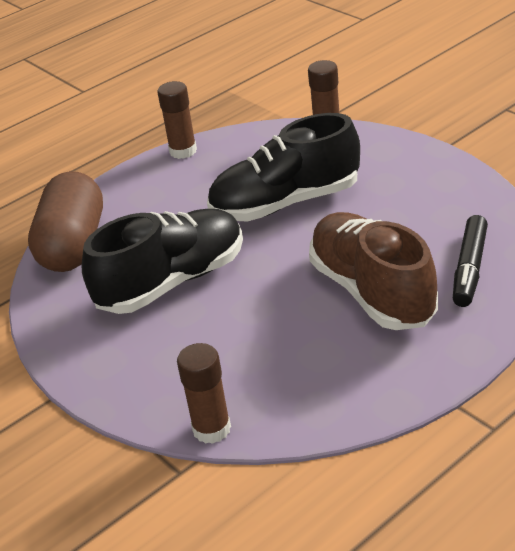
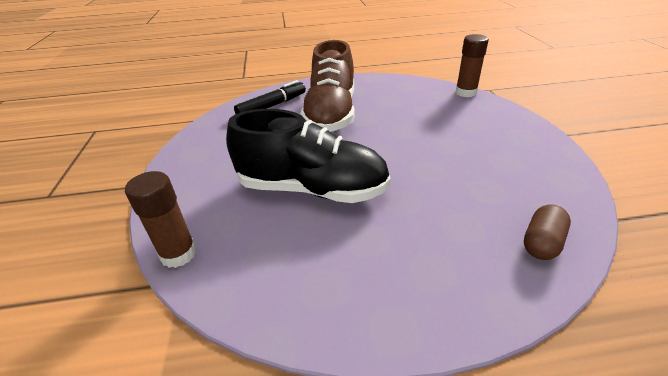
camera: 150 degrees left, 0 degrees up
brown capsule [28,171,103,272] -> brown capsule [524,204,571,260], size x0.46
black shoe [82,209,243,314] -> none
brown glue stick [158,81,197,159] -> none

